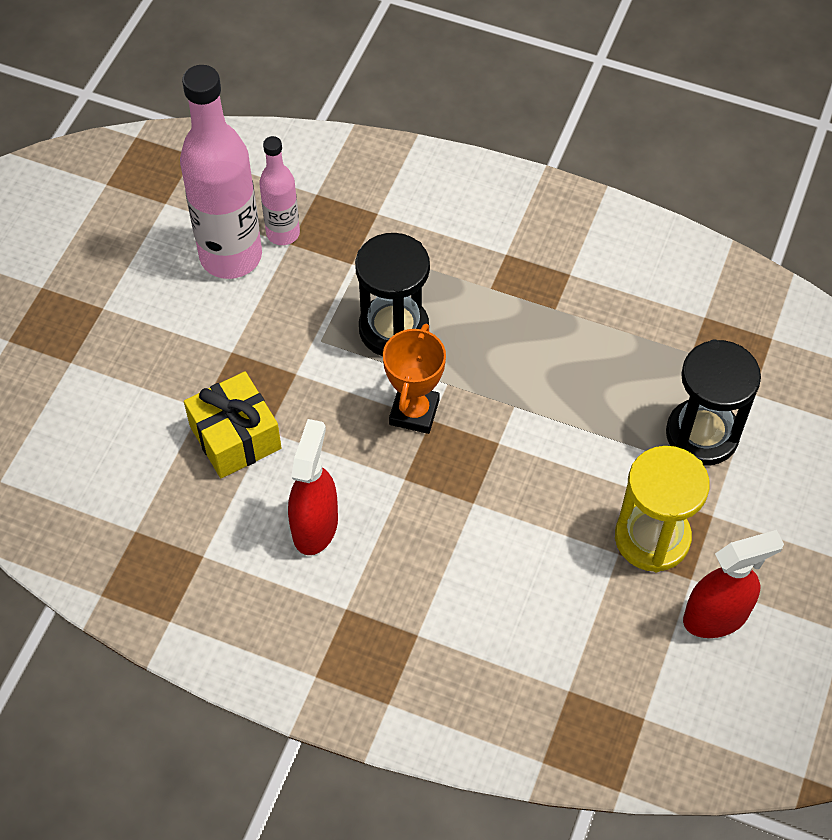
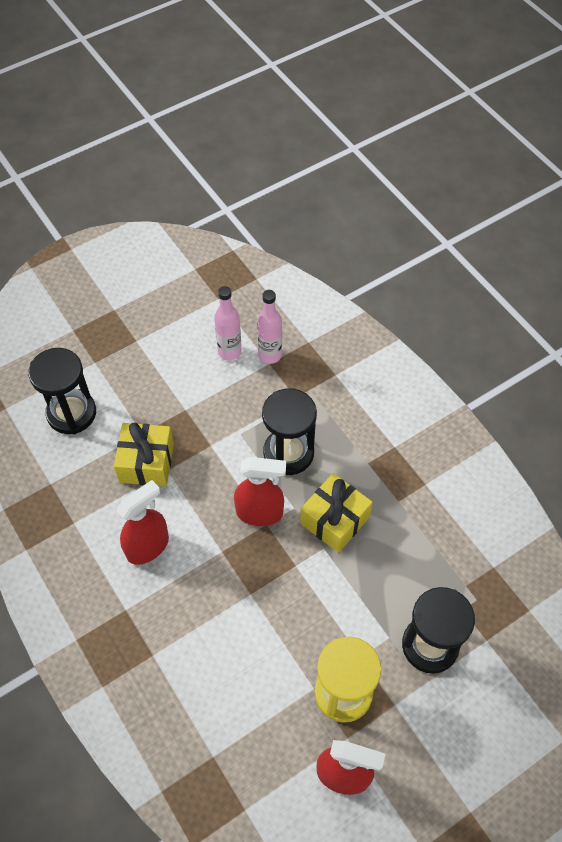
camera: 35 degrees right, 0 degrees up
pink bottle [180,65,262,279] -> pink bottle [214,286,242,360], size x0.54
orange trophy [383,324,446,434] -> red spray bottle [234,457,286,526]
none -> black hourglass [28,348,96,434]
none -> yellow gift [300,473,373,553]

